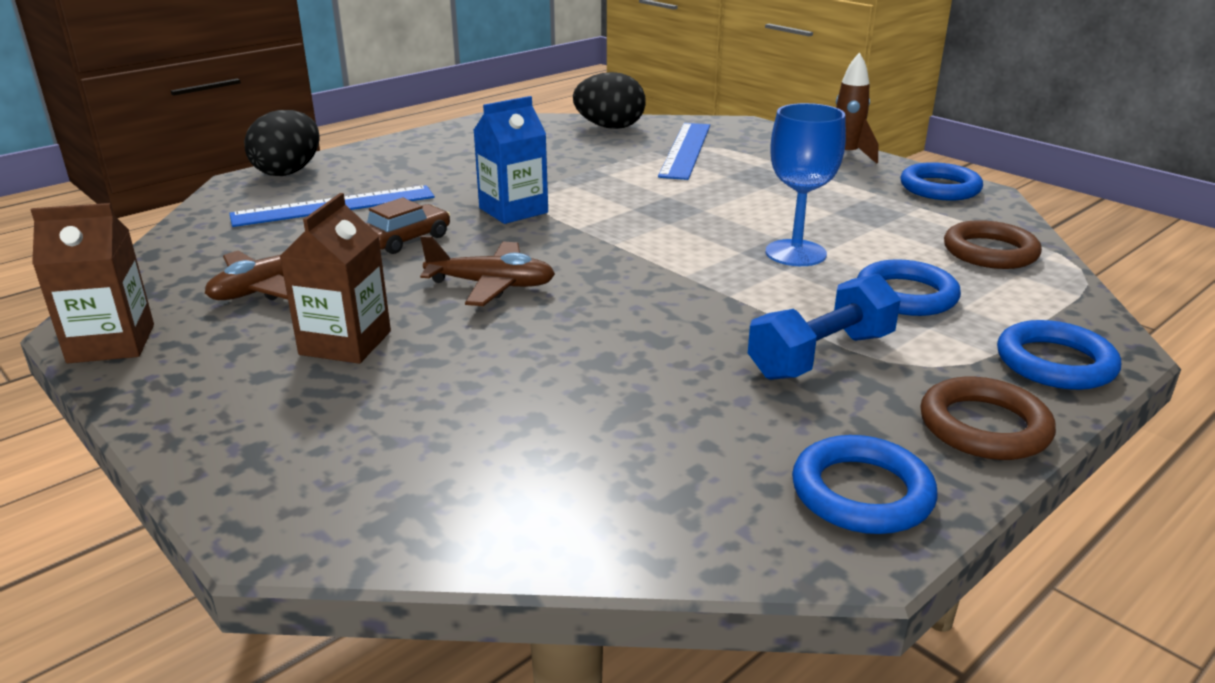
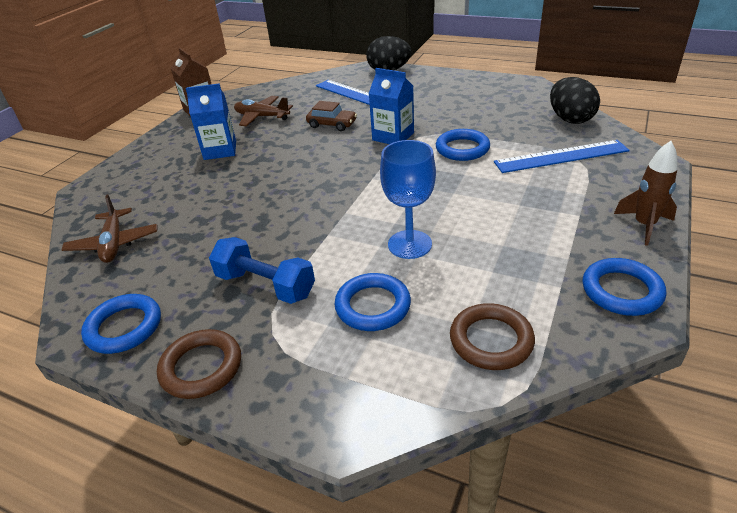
camera: 70 degrees right, 10 degrees up
brown carton [279,193,391,364] -> blue carton [186,83,236,160]
brown plane [420,235,555,306] -> brown plane moved to [62,194,158,263]
blue ring [997,320,1121,390] -> blue ring moved to [436,129,490,161]

